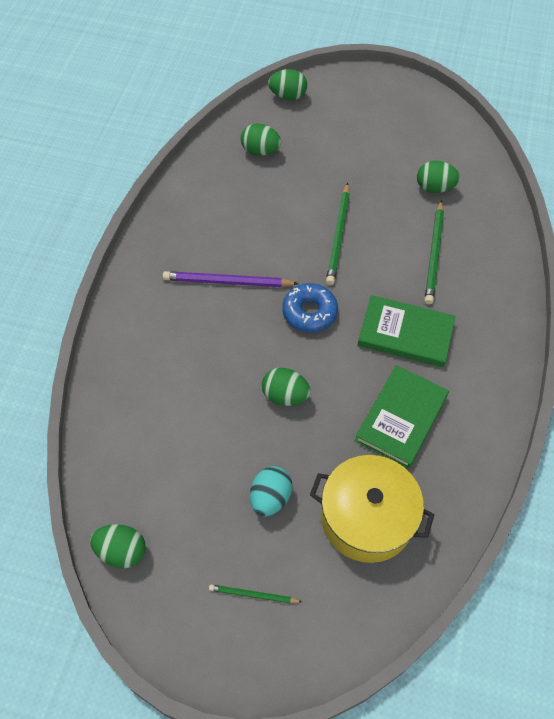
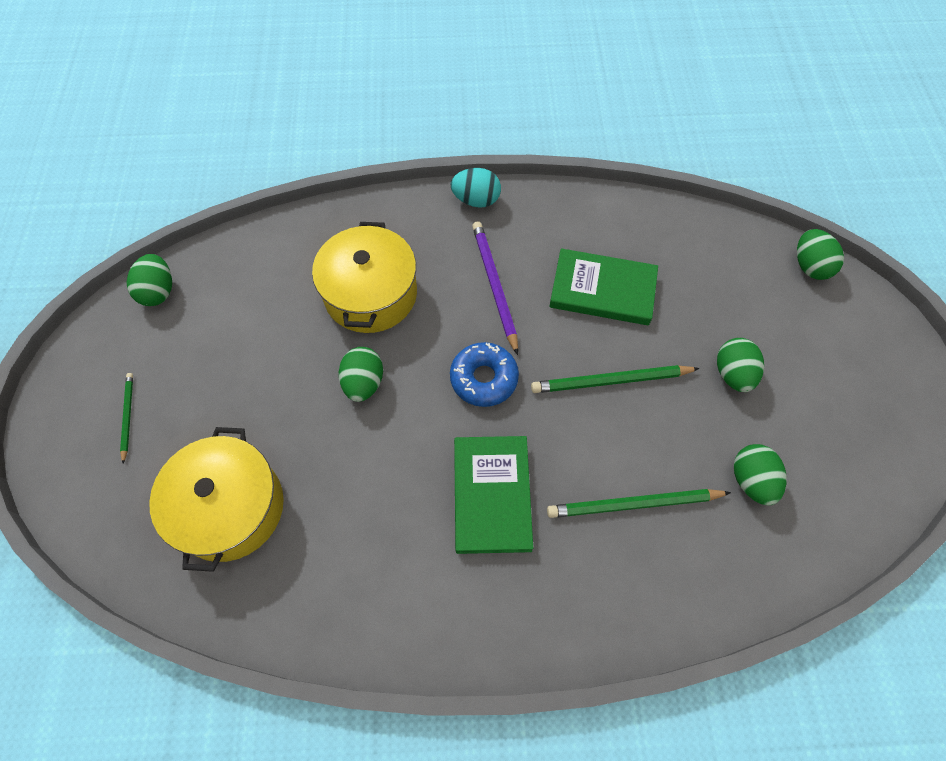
camera: 75 degrees right, 5 degrees up
green egg [241,124,281,156] -> green egg moved to [717,338,764,392]
turquoise egg [250,466,292,516] -> turquoise egg moved to [450,168,501,208]
green book [355,365,449,469] -> green book moved to [549,248,658,325]
none -> yellow pot [312,222,417,333]

